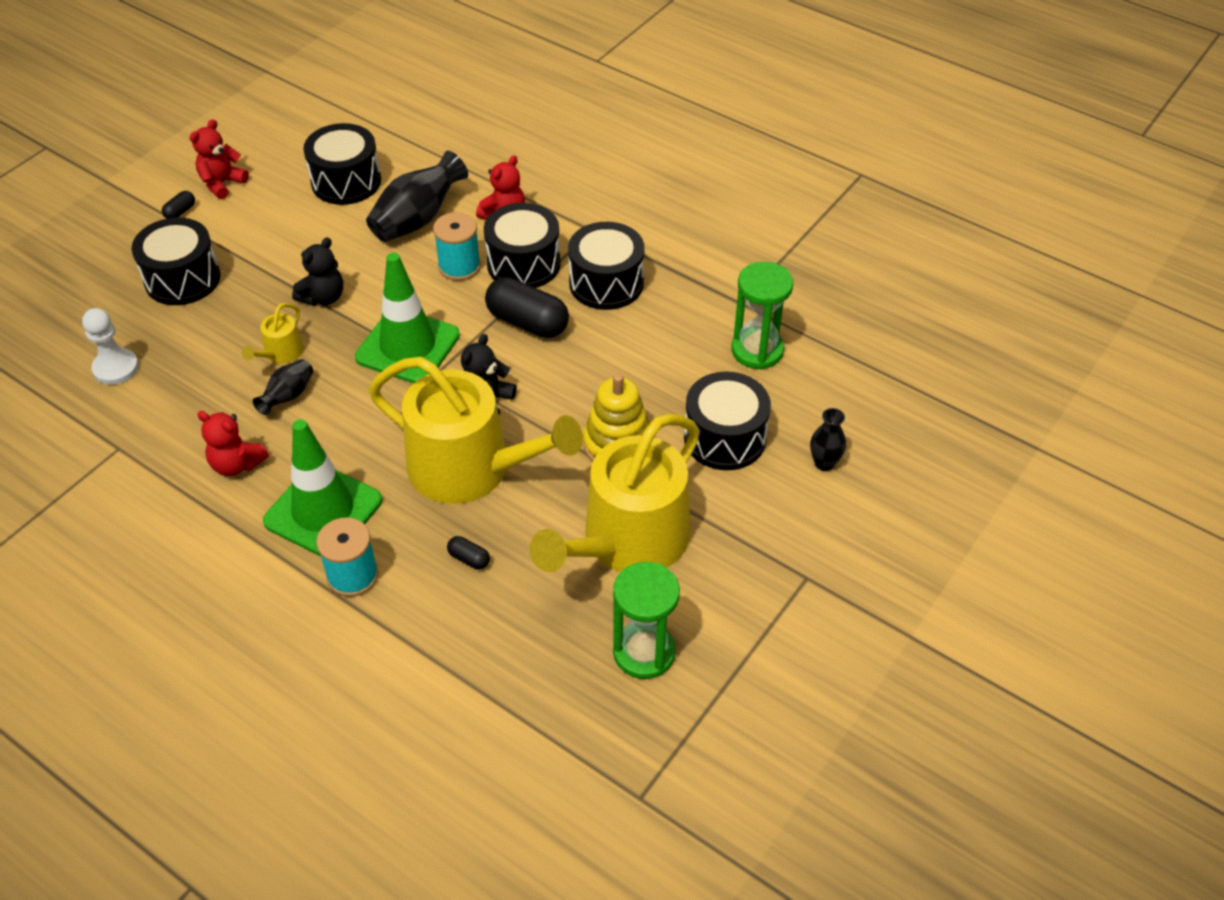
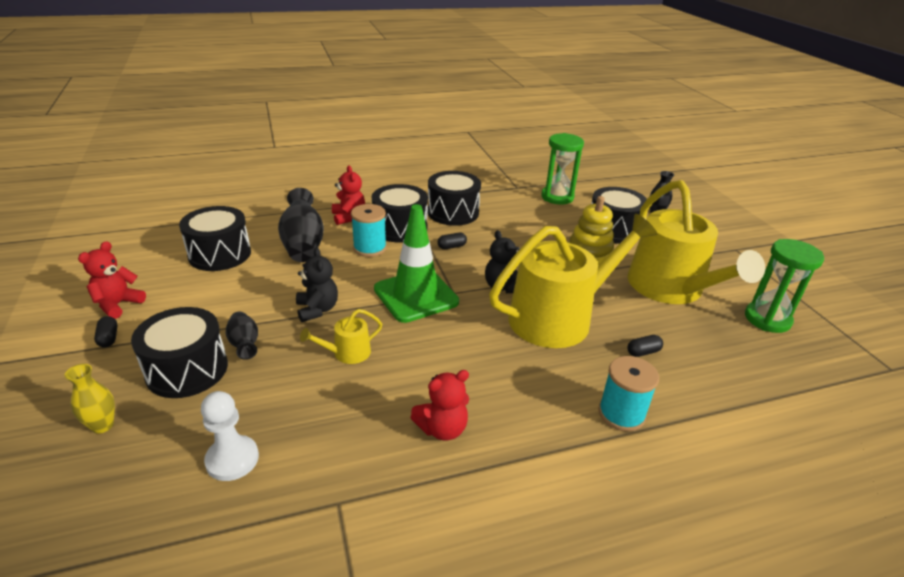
camera: 55 degrees left, 15 degrees down
red teddy bear [190,119,249,199] -> red teddy bear turned 45 degrees clockwise [78,241,146,319]
yellow watering can [242,303,304,364] -> yellow watering can turned 90 degrees clockwise [300,309,382,364]
black vase [253,359,313,415] -> black vase moved to [226,312,258,360]
green traffic cone [263,419,382,556] -> none
black capsule [485,277,569,338] -> black capsule [437,233,467,249], size x0.45
none -> yellow vase [65,364,115,434]

